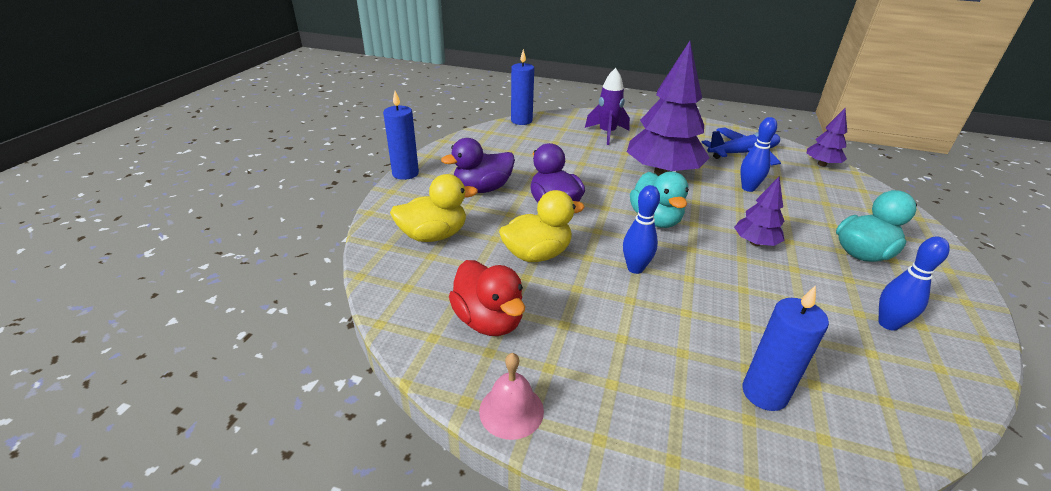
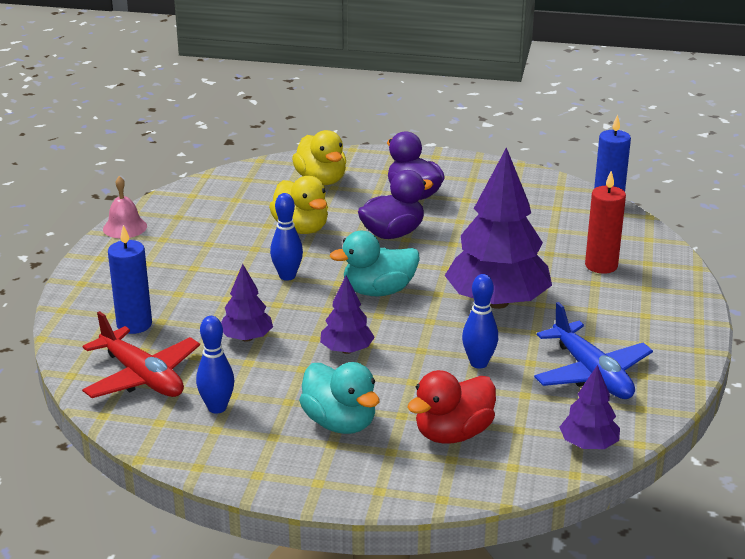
camera: 85 degrees right, 5 degrees down
blue candle [383,91,419,180] -> none
red duck [449,260,525,336] -> red duck moved to [407,370,496,444]
purple rocket [585,68,630,145] -> red candle [585,170,626,274]
none -> red plane [82,311,200,398]
none -> purple tree [221,264,273,342]

